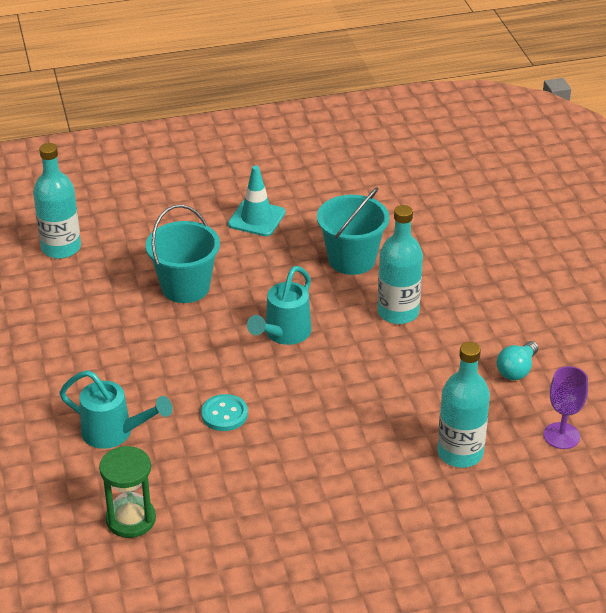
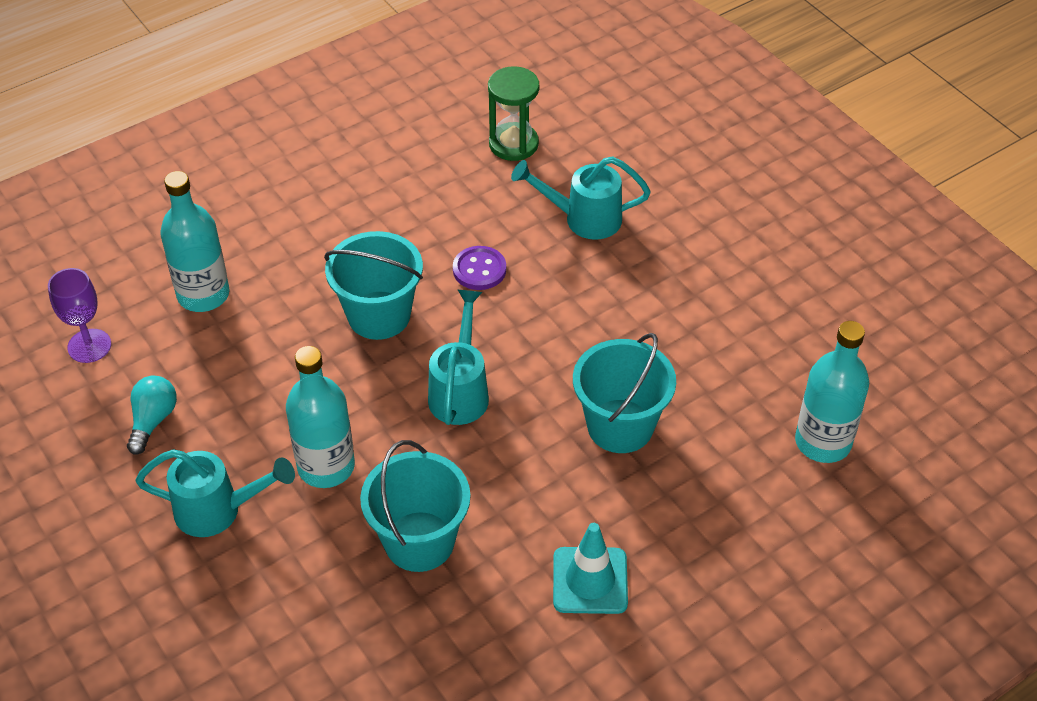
camera: 160 degrees right, 10 degrees up
turquoise button [201,394,248,431] -> purple button [453,246,506,290]
none -> turquoise watering can [135,449,295,537]
none -> turquoise bucket [324,231,423,340]

